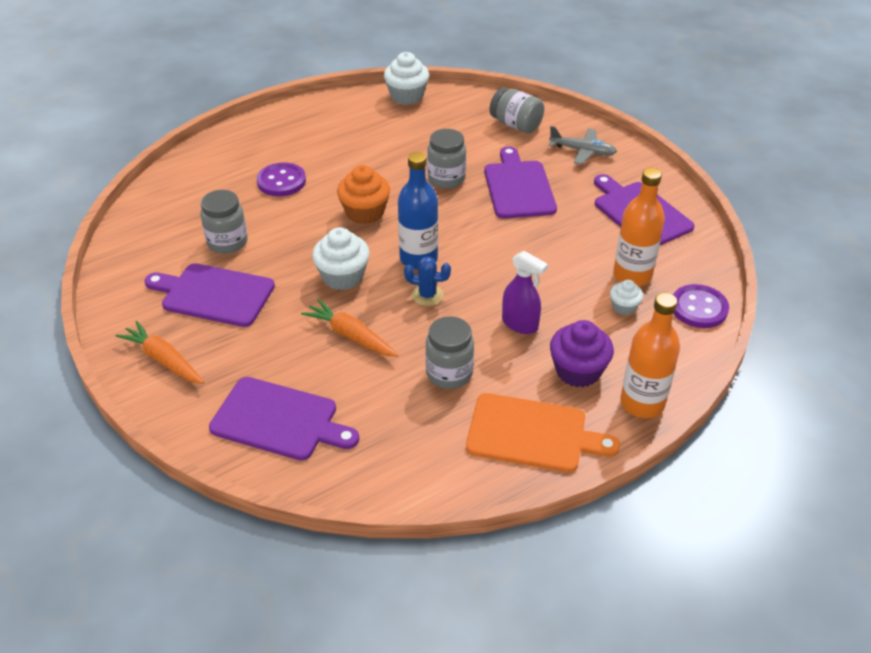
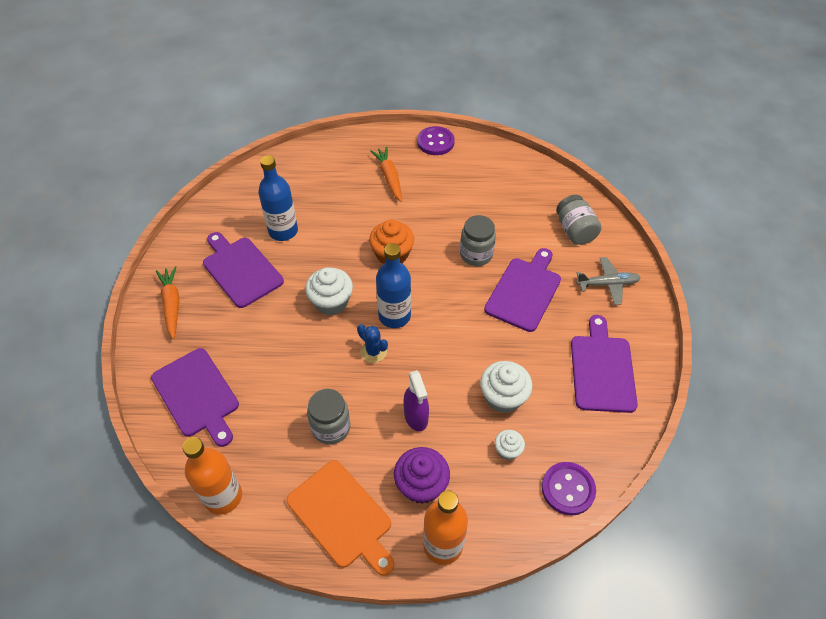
camera: 35 degrees right, 10 degrees up
grey jar [200,190,248,254] -> blue bottle [258,155,298,241]
purple button [257,162,306,196] -> purple button moved to [417,126,455,155]
orange carrot [301,299,399,357] -> orange carrot moved to [370,147,402,202]
white cupcake [384,52,429,105] -> white cupcake moved to [480,361,533,413]
grey plane [549,126,617,165] -> grey plane turned 60 degrees counterclockwise [576,257,641,305]
orange bottle [613,168,665,286] -> orange bottle moved to [182,437,242,515]

